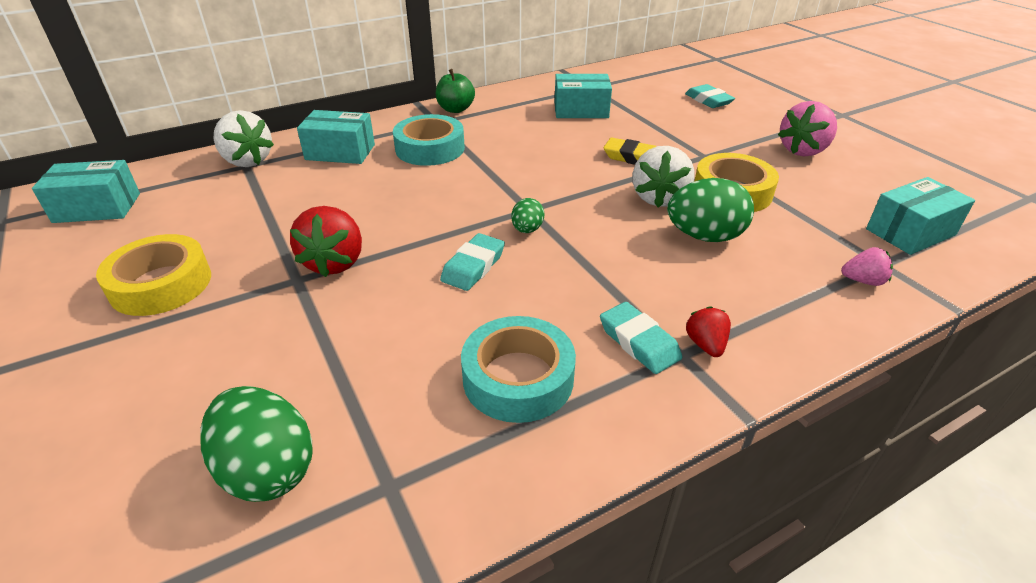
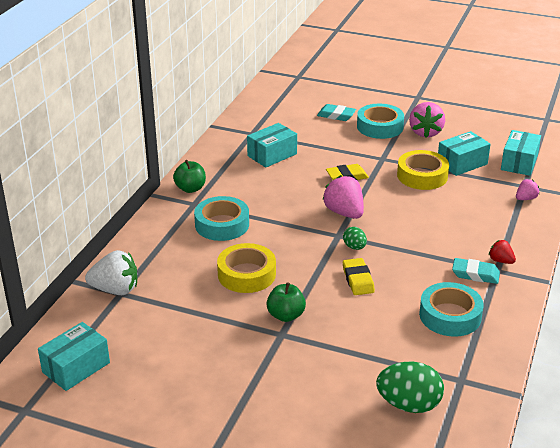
camera: 40 degrees left, 5 degrees down
yellow tape [96,234,211,316] -> yellow tape moved to [217,243,276,293]
red strawberry [290,206,362,277] -> green apple [267,282,306,322]
turquoise box [297,110,375,164] -> turquoise box moved to [438,131,491,176]
turquoise eraser [440,233,505,291] -> yellow eraser [343,258,375,295]
white strawberry [632,146,695,207] -> none
green egg [667,178,754,242] -> none
none -> pink strawberry [322,175,364,219]
none -> turquoise tape [357,104,404,139]

